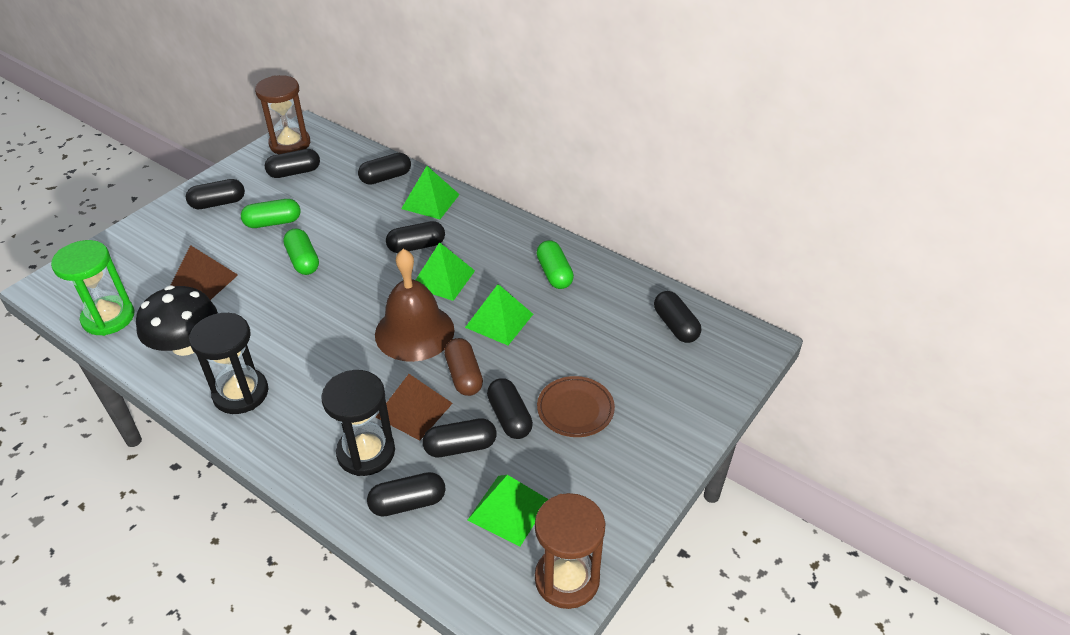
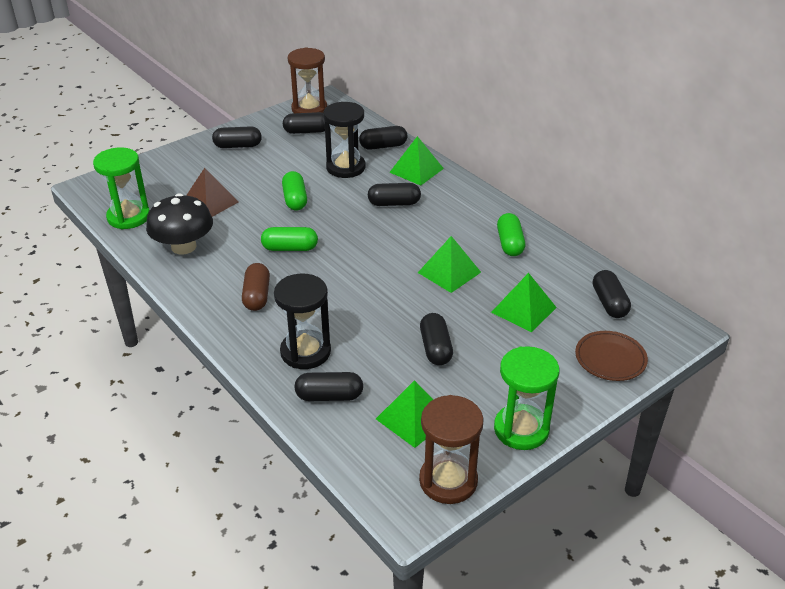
camera: 15 degrees right, 5 degrees down
black hourglass [189,313,268,414] -> black hourglass moved to [323,102,365,178]
green capsule [241,199,301,228] -> green capsule moved to [261,227,318,251]
brown bell [375,249,455,362] -> none
brown pyramid [376,374,453,441] -> none
green pyramid [416,242,475,301] -> green pyramid moved to [491,273,557,333]
black capsule [423,418,497,457] -> none
brown capsule [444,338,483,396] -> brown capsule moved to [242,263,270,311]
brown plate [537,376,615,437] -> brown plate moved to [575,331,648,381]
none -> green hourglass [494,346,559,450]

